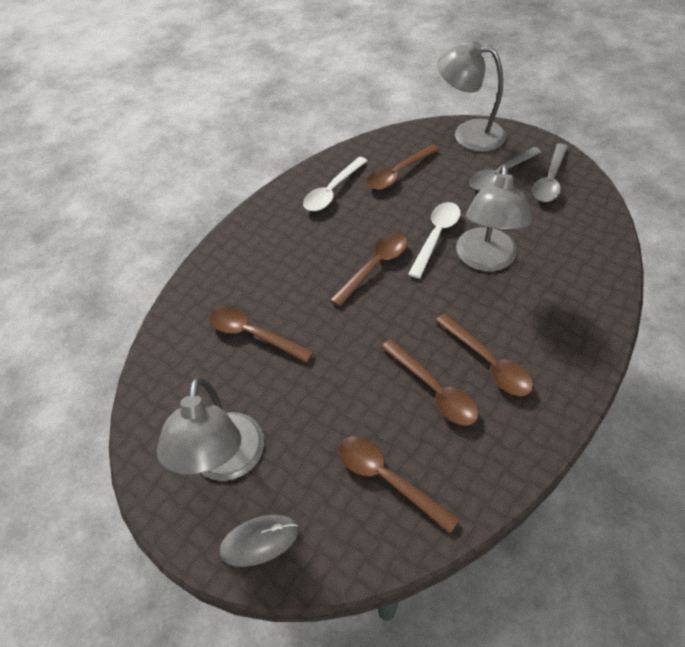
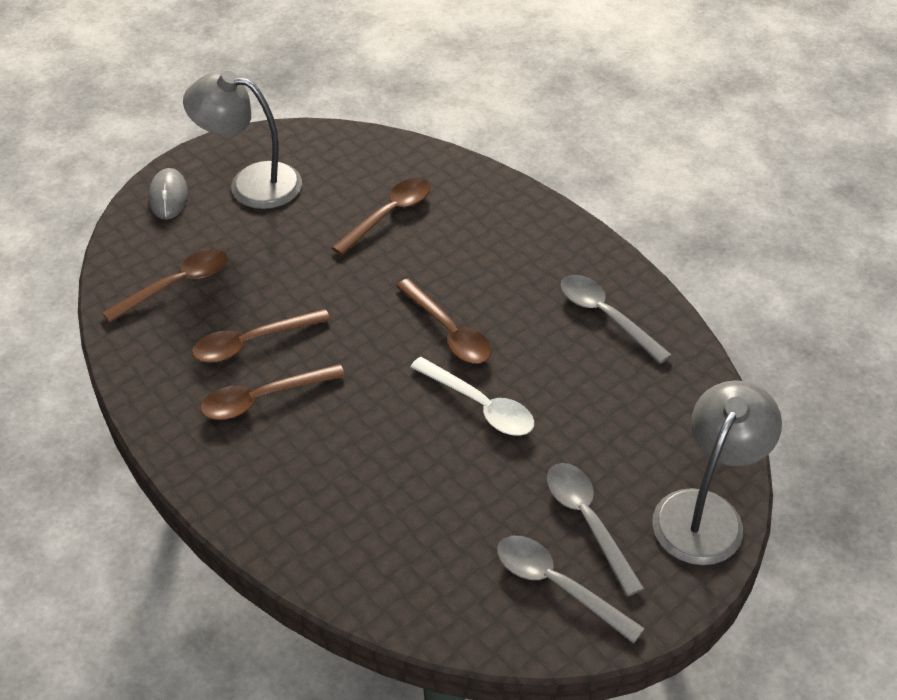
camera: 100 degrees right, 5 degrees down
white spoon [303,157,367,211] -> grey spoon [560,275,672,364]
brown spoon [366,144,440,190] -> none
grey lamp [456,164,532,271] -> none

